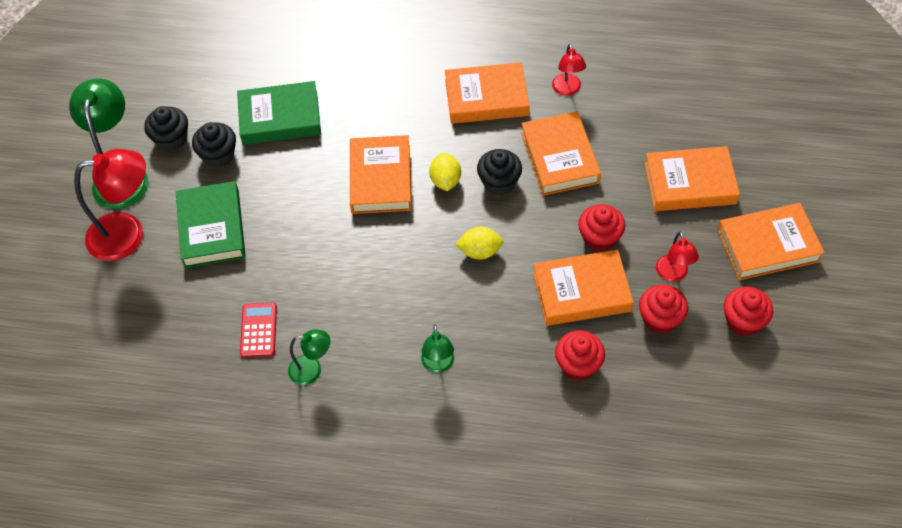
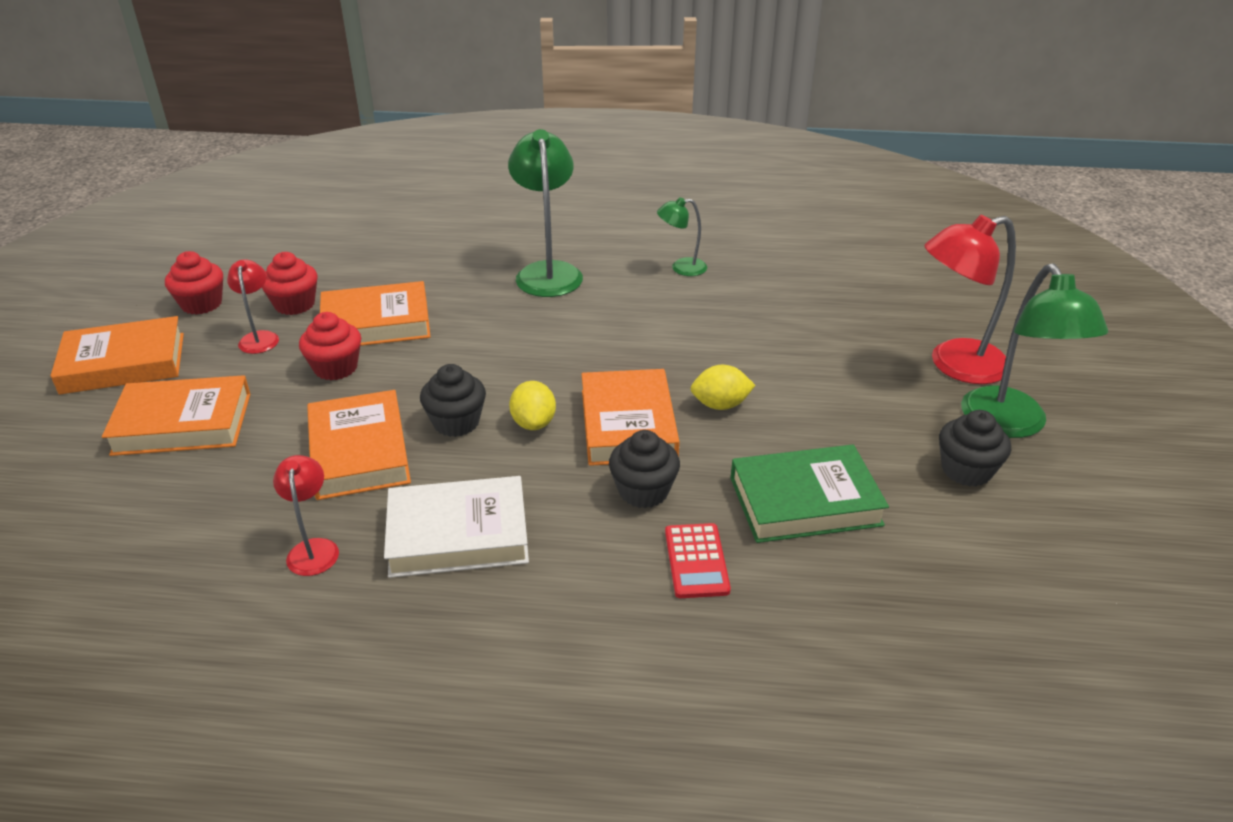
camera: 175 degrees right, 20 degrees down
green book [176,181,246,268] -> none
black cupcake [192,122,236,168] -> black cupcake moved to [609,430,680,508]
red calculator [240,303,277,357] -> red calculator moved to [665,523,731,598]
green lamp [421,325,454,373] -> green lamp [508,129,583,297], size x1.88
orange book [445,62,530,124] -> white book [384,476,529,578]
yellow lemon [455,227,504,260] -> yellow lemon moved to [691,365,756,410]
red cupcake [555,331,605,381] -> none

